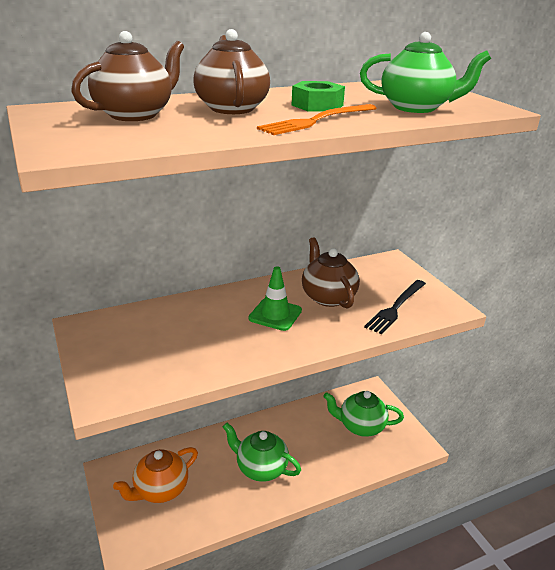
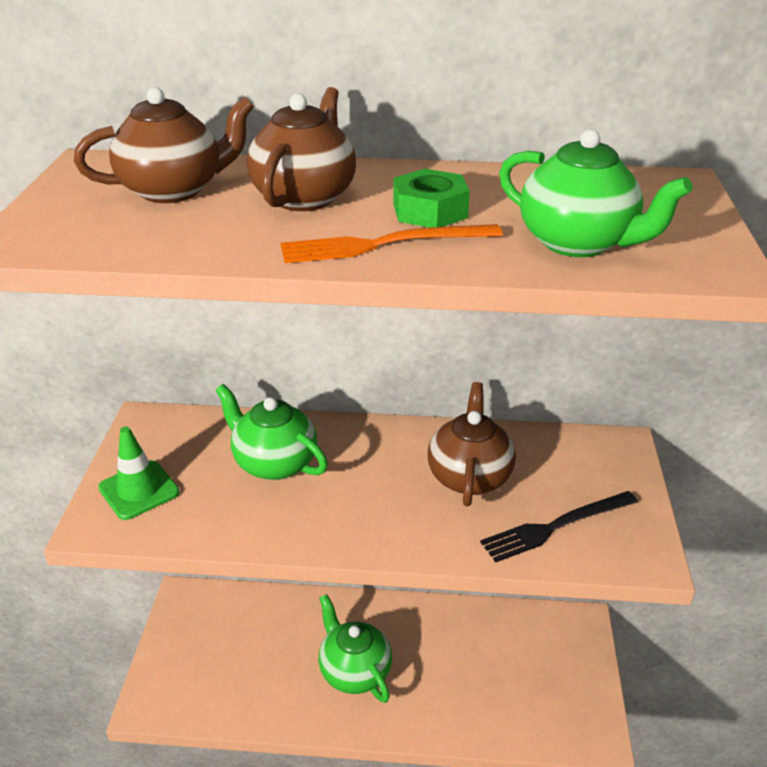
camera: 30 degrees right, 5 degrees up
orange teapot [113,447,198,503] -> none
green traffic cone [248,266,302,331] -> green traffic cone moved to [98,427,180,520]
green teapot [323,391,404,437] -> green teapot moved to [215,384,328,480]

